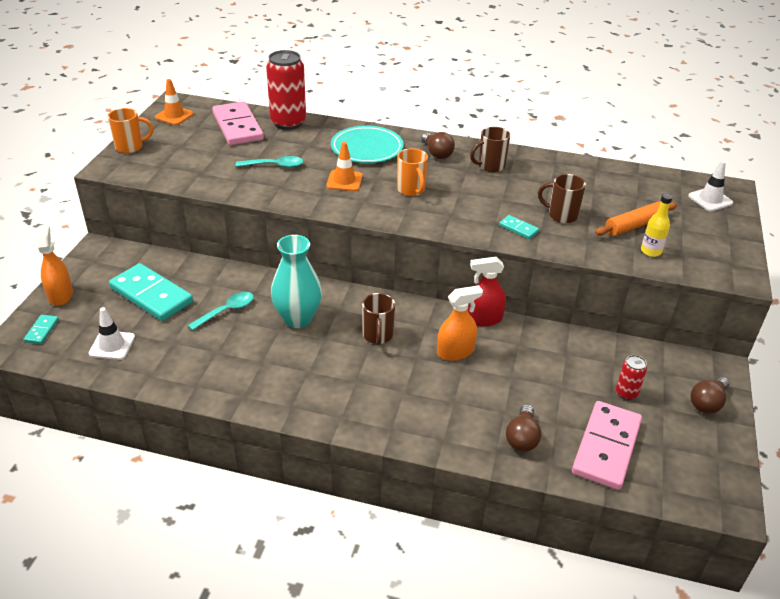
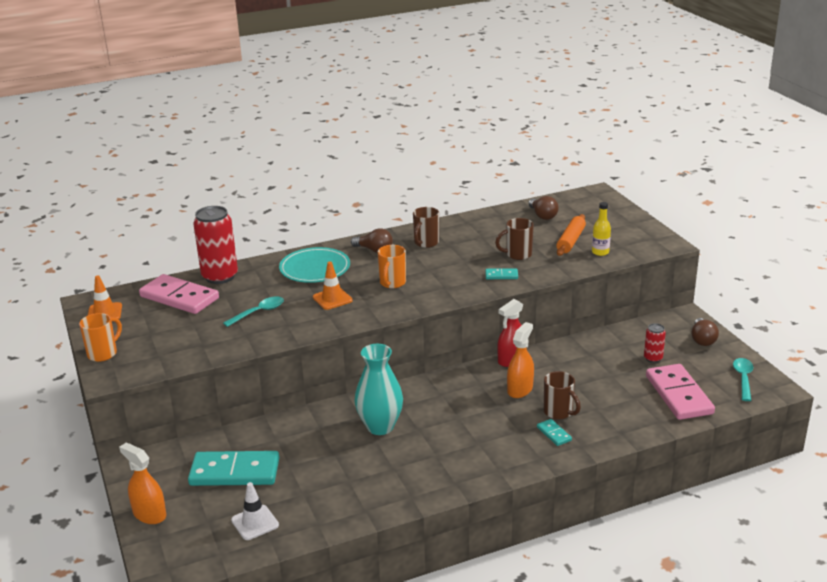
camera: 35 degrees left, 10 degrees down
turquoise domino [24,315,59,344] -> turquoise domino moved to [537,419,572,446]
turquoise spoon [187,292,254,331] -> turquoise spoon moved to [733,358,753,401]
brown mug [362,293,395,345] -> brown mug moved to [544,371,581,420]
orange mug [397,148,428,196] -> orange mug turned 75 degrees clockwise [378,245,406,288]
brown light bulb [506,404,541,452] -> brown light bulb moved to [528,196,559,220]
white traffic cone [688,161,733,211] -> none

